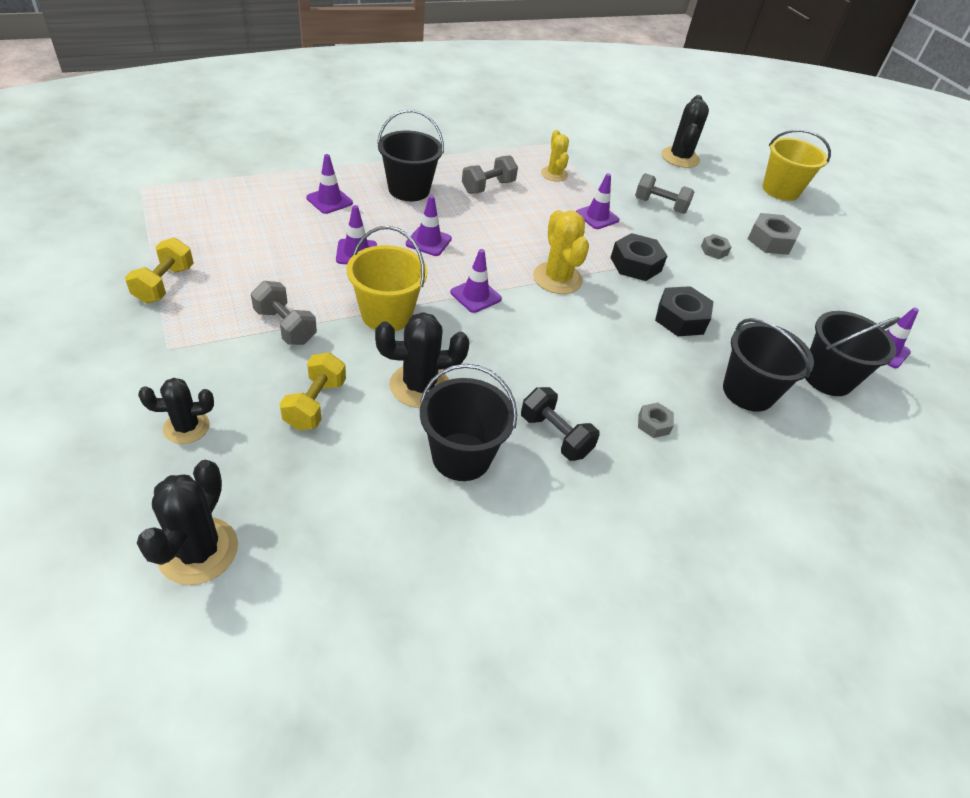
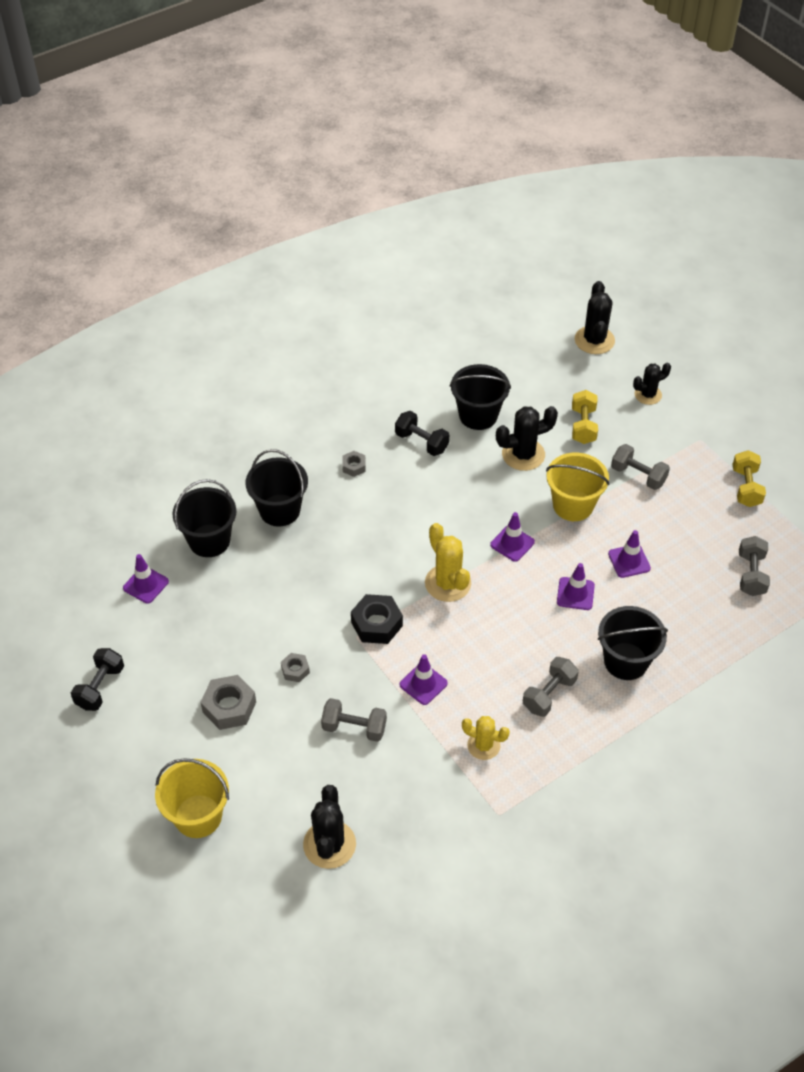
camera: 175 degrees right, 5 degrees up
purple traffic cone [306,154,353,214] -> none
yellow cactus [541,130,569,182] -> yellow cactus turned 45 degrees counterclockwise [462,716,510,760]
black nut [655,286,714,336] -> none
none -> black dumbbell [71,648,124,711]
none -> grey dumbbell [739,536,770,596]

